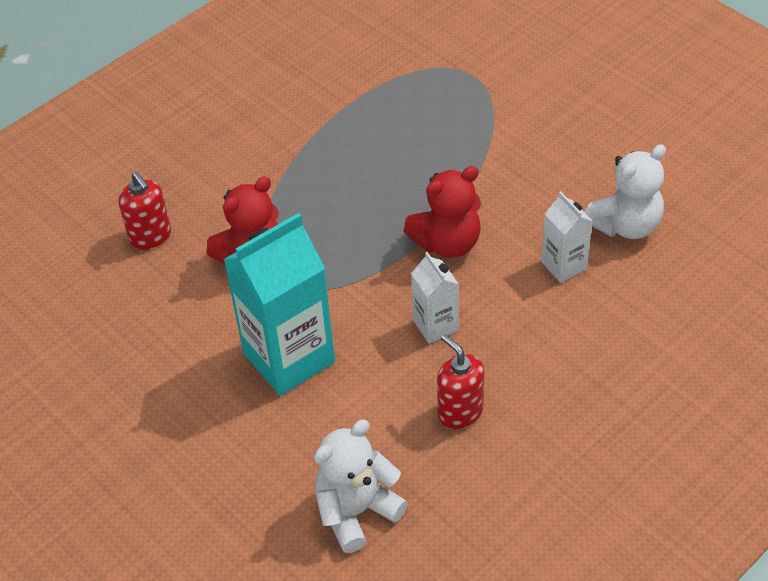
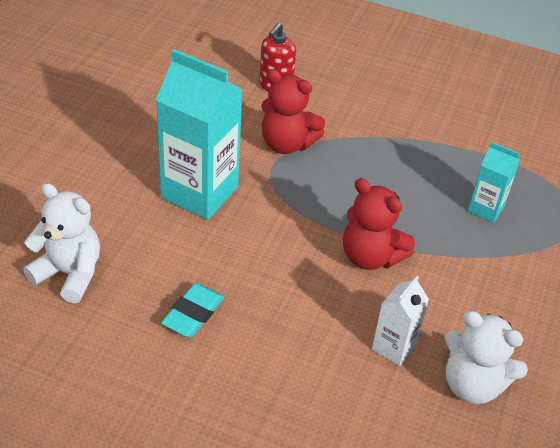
camera: 60 degrees right, 5 degrees down
white carton [411,252,459,344] -> none
red soap dispenser [437,334,484,429] -> turquoise eraser [161,283,224,337]
none -> turquoise carton [468,142,520,223]

